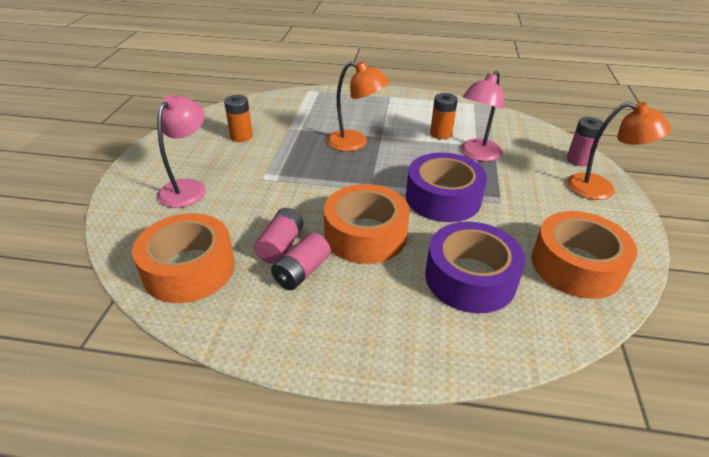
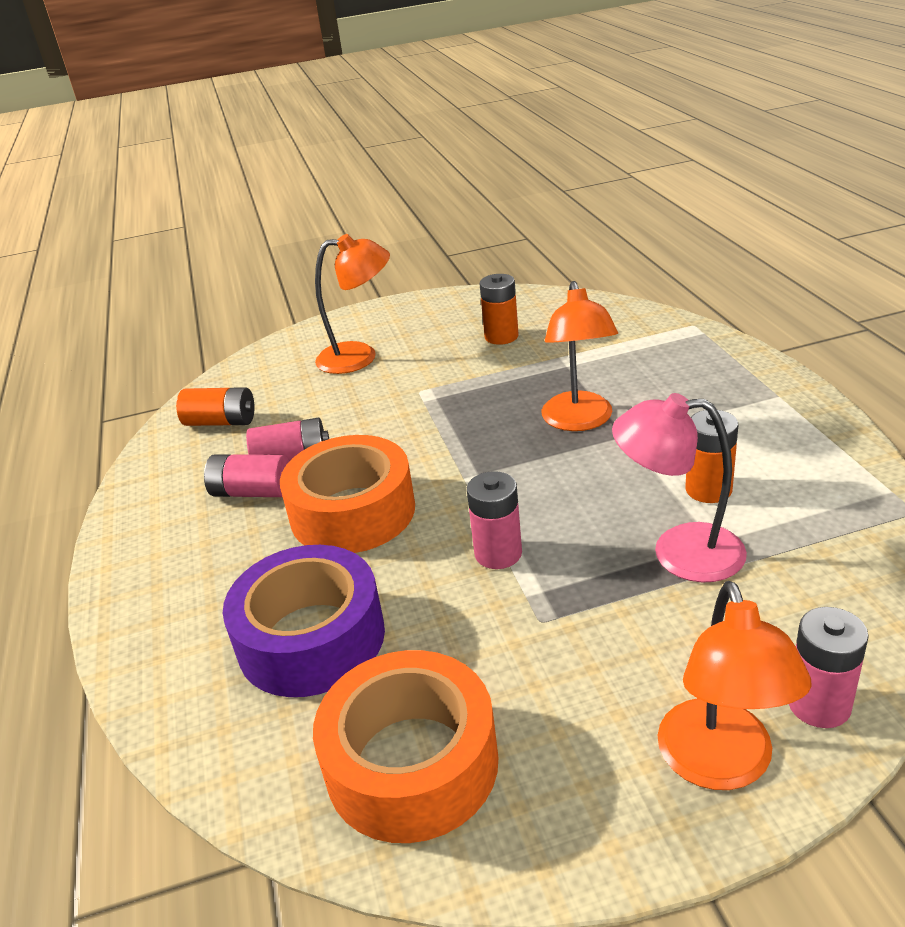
camera: 70 degrees right, 5 degrees down
orange tape [132,213,235,303] -> orange battery [176,387,255,426]
pink lamp [157,95,206,208] -> orange lamp [315,234,390,374]
purple tape [406,153,487,222] -> pink battery [467,471,522,569]

